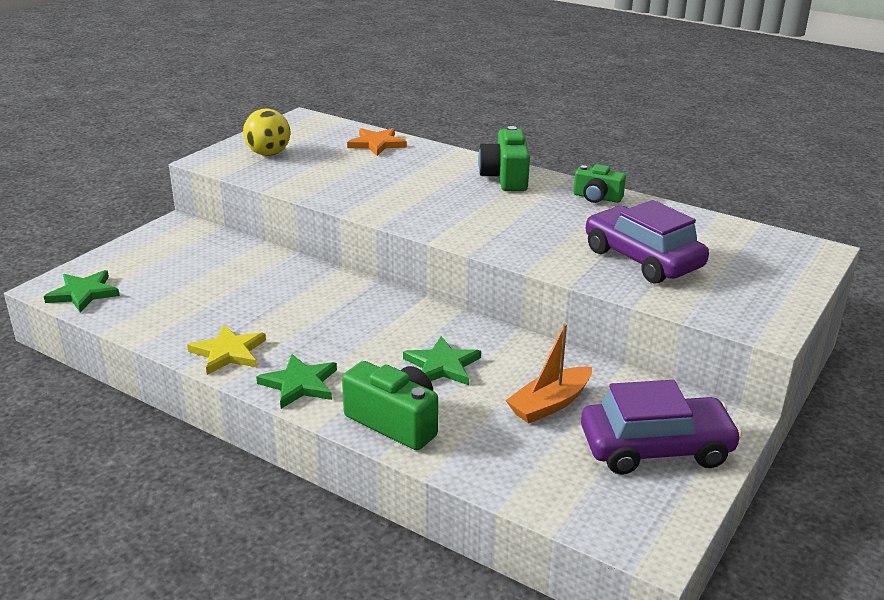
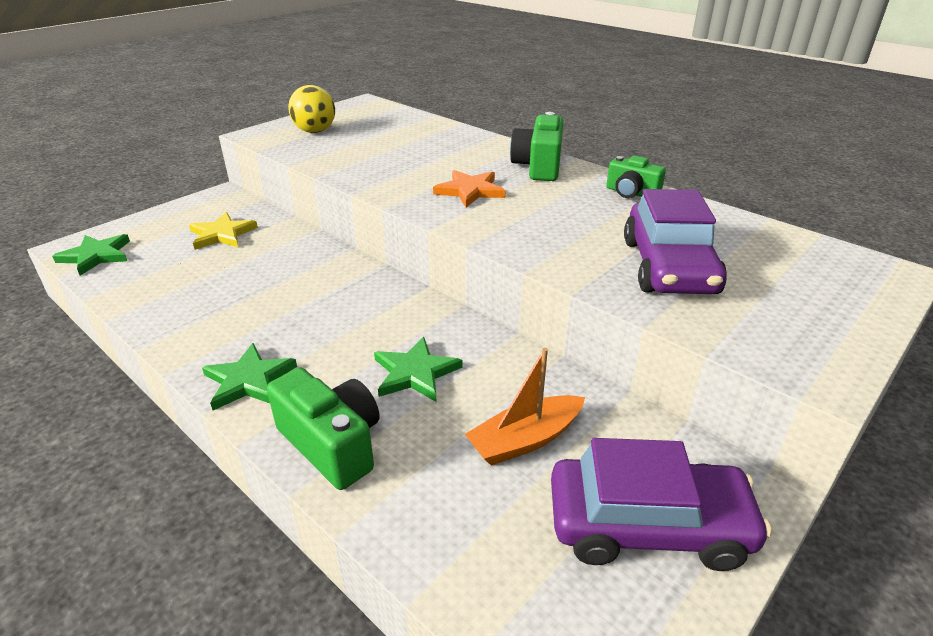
camera: 10 degrees right, 5 degrees up
yellow star [187,325,266,375] -> yellow star moved to [189,212,258,250]
orange star [347,128,407,156] -> orange star moved to [433,170,506,208]
purple car [586,200,709,284] -> purple car turned 150 degrees counterclockwise [624,189,727,294]

